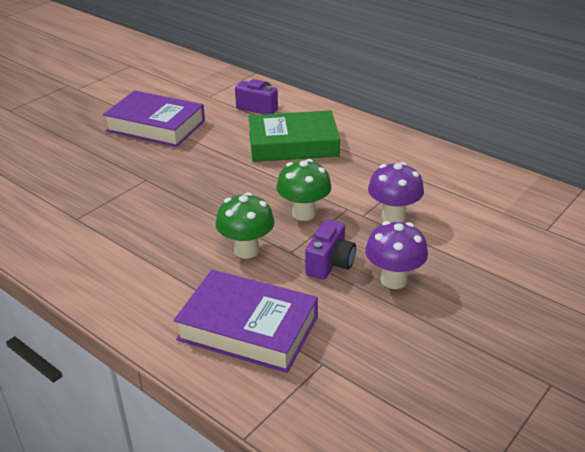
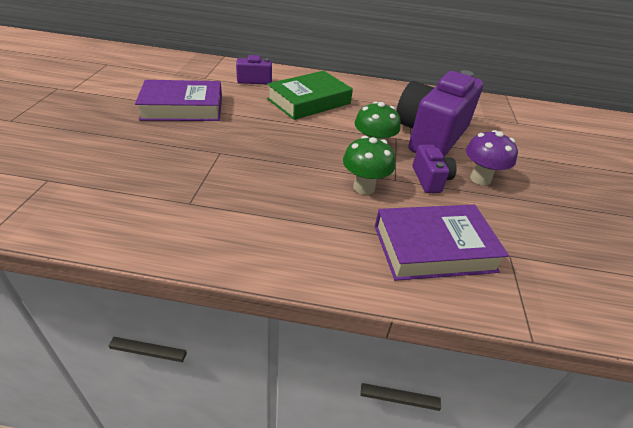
camera: 35 degrees left, 5 degrees up
purple mushroom [368,162,424,222] -> purple camera [396,70,483,157]

